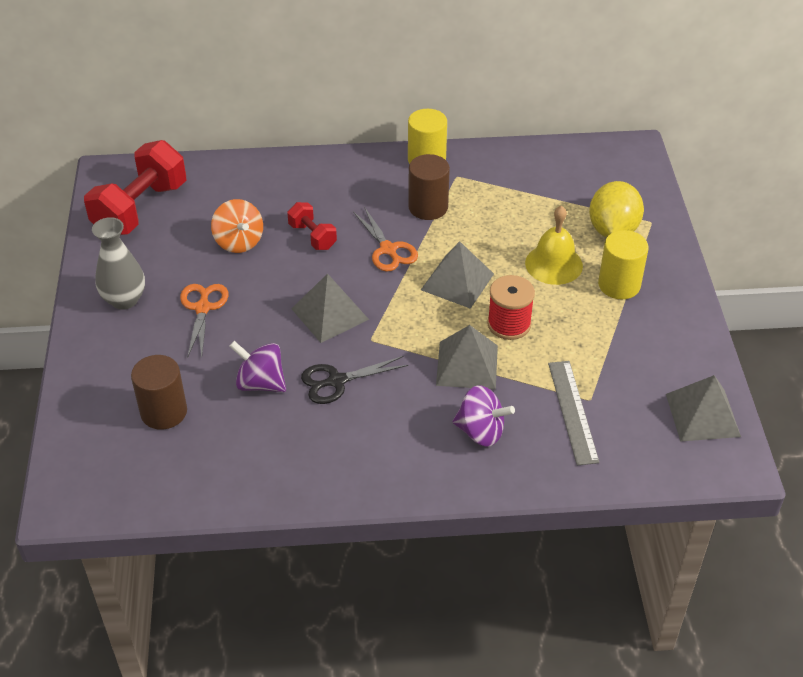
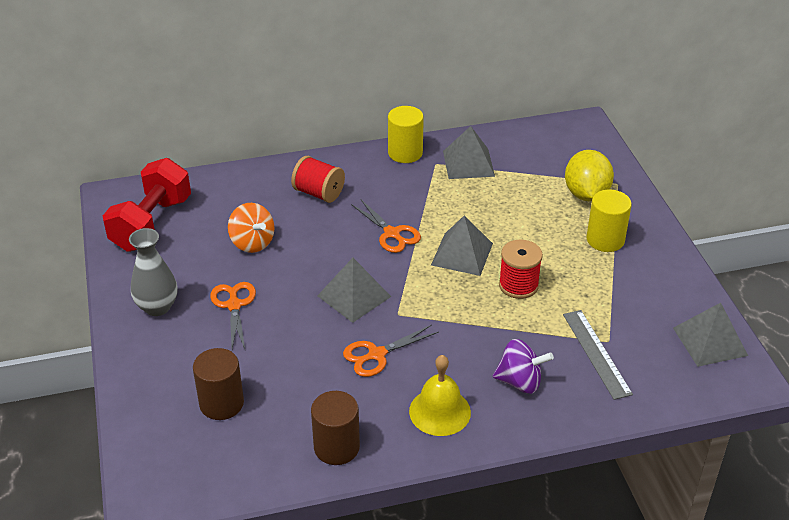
camera: 10 degrees left, 5 degrees down
purple spinning top [229,341,286,392] -> none
red dumbbell [287,202,337,250] -> none
black scissors [301,356,408,404] -> orange scissors [343,325,439,377]
brown cylinder [408,154,450,220] -> brown cylinder moved to [311,391,360,465]
grey pyramid [436,325,498,390] -> grey pyramid moved to [443,126,495,179]
yellow bell [525,206,583,285] -> yellow bell moved to [409,355,471,436]
none -> red spool [291,156,345,203]

